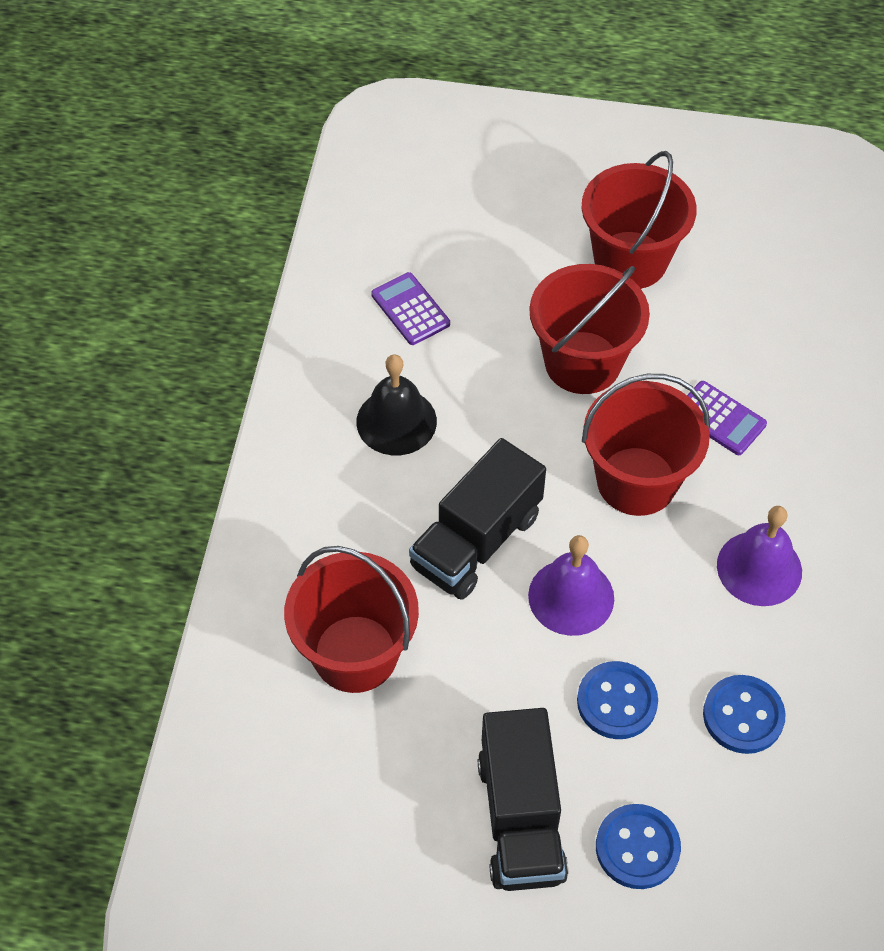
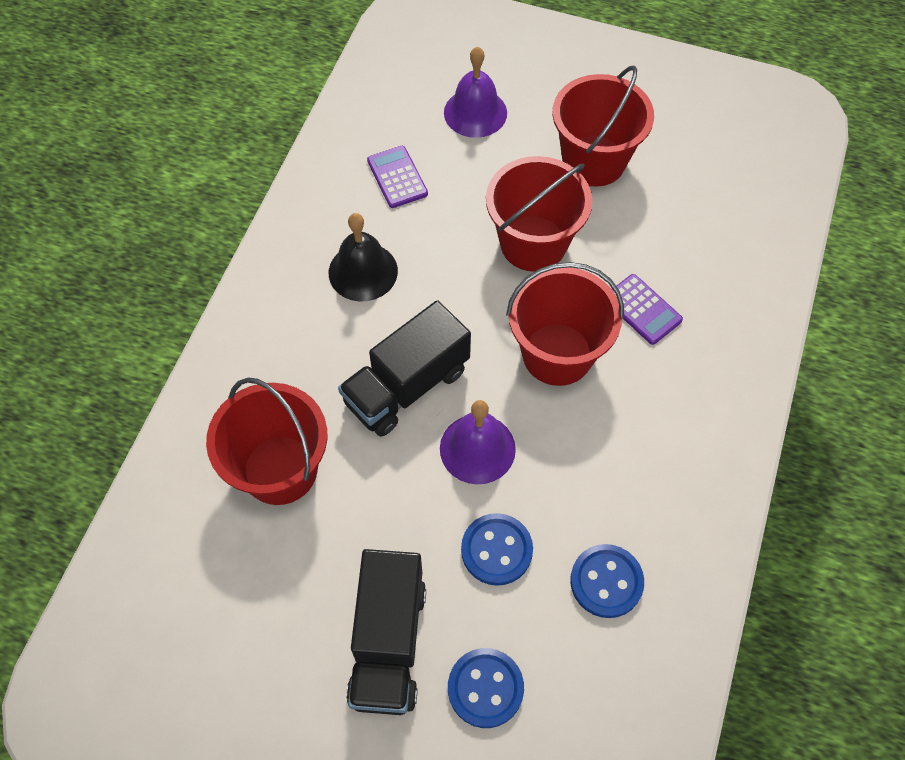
camera: 10 degrees right, 5 degrees up
purple bell [717,506,802,606] -> purple bell moved to [444,47,507,138]

